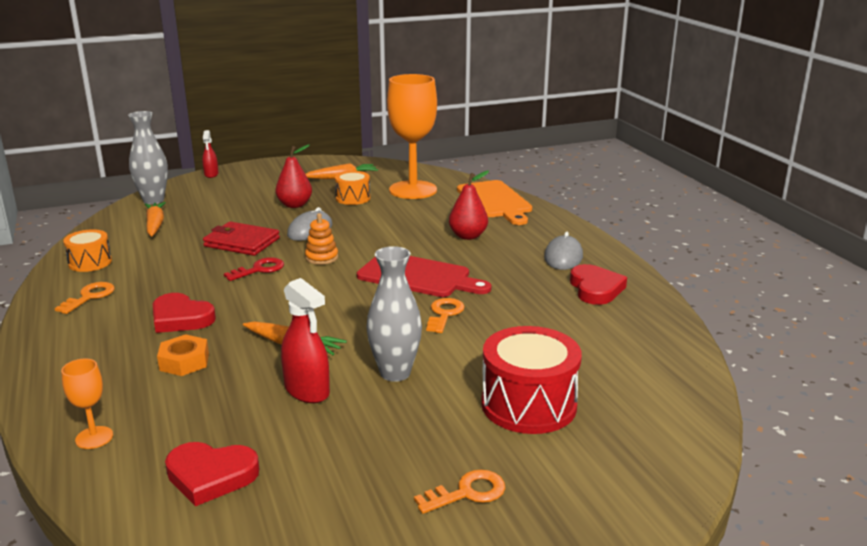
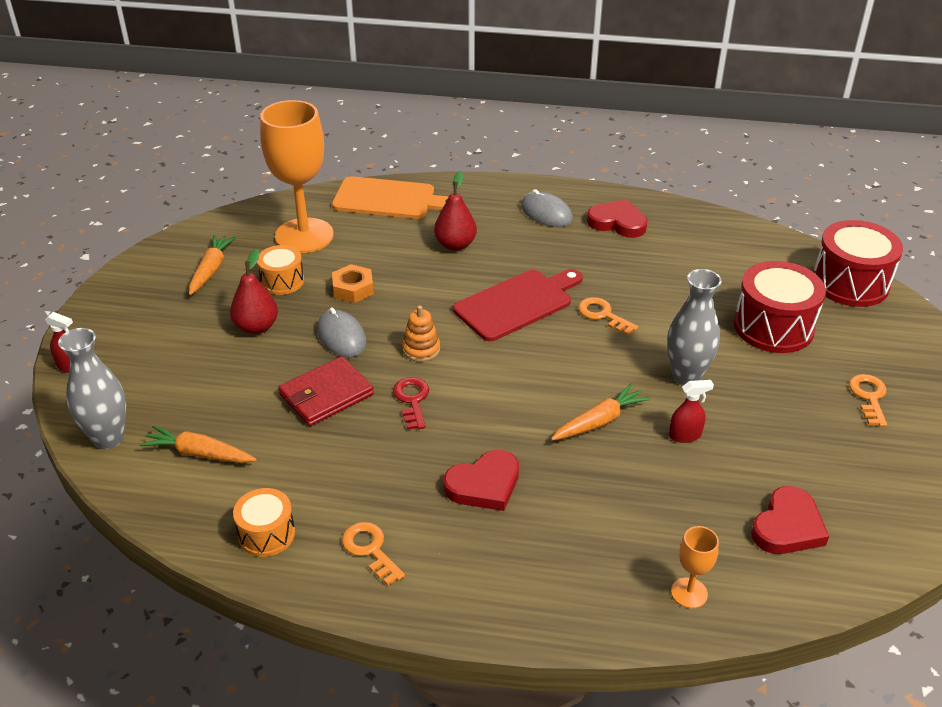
camera: 60 degrees left, 15 degrees up
orange nut [157,334,209,376] -> orange nut moved to [332,264,374,303]
red spray bottle [281,278,330,403] -> red spray bottle [669,380,714,443], size x0.62
none -> red drum [813,220,903,307]

